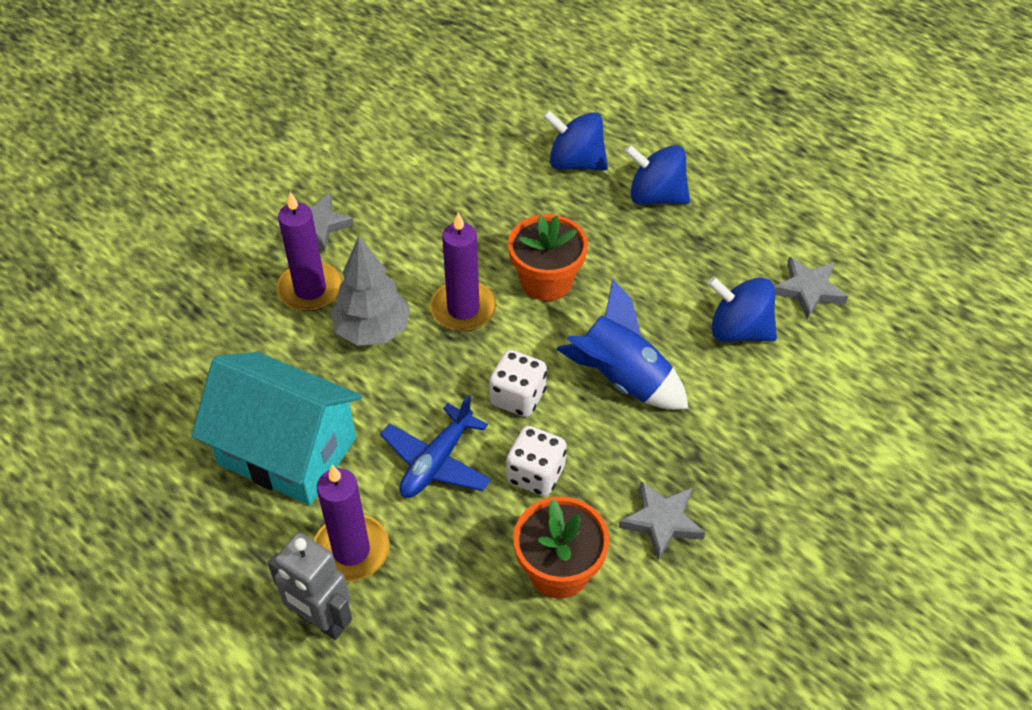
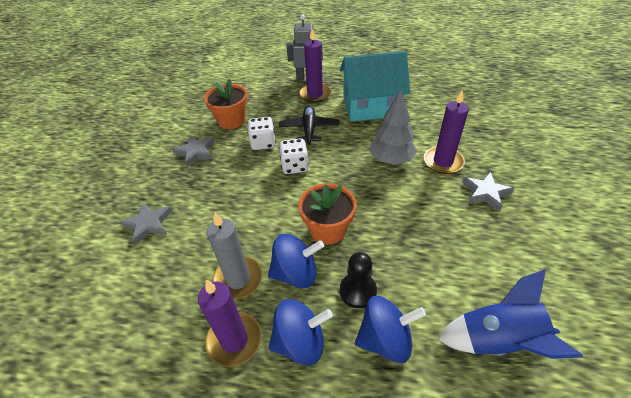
camera: 150 degrees right, 5 degrees down
blue plane [380,395,491,498] -> black plane [279,105,339,145]
purple candle [430,212,497,331] -> purple candle moved to [198,279,262,367]
blue rocket [556,279,688,410] -> blue rocket moved to [438,270,583,359]
blue spinning top [708,277,777,342] -> blue spinning top moved to [268,234,324,288]
grey star [774,257,848,319] -> grey star moved to [120,202,172,245]
none -> grey candle [207,212,263,300]
none -> black pawn [340,252,377,308]

